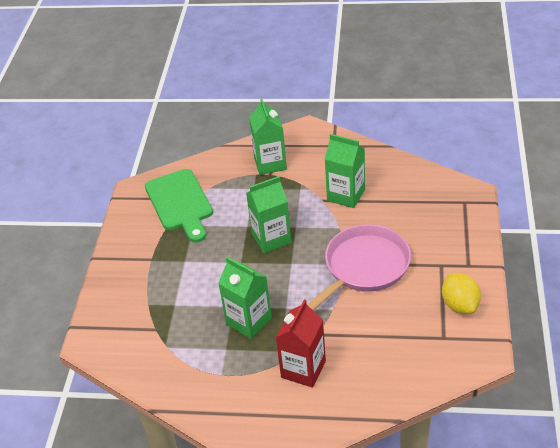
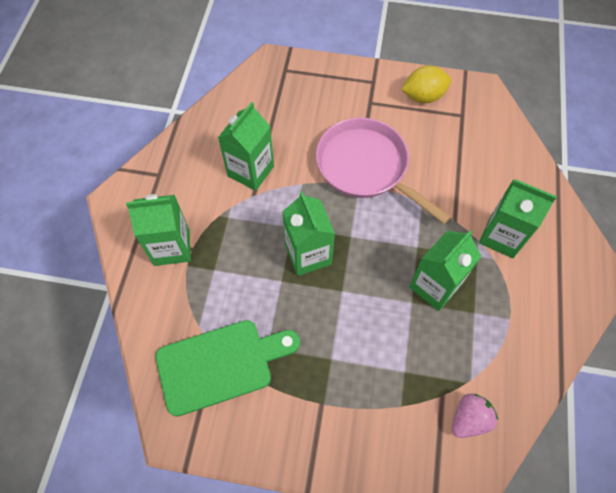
camera: 90 degrees left, 20 degrees up
red carton [276,299,326,388] -> green carton [479,180,557,258]
none -> pink strawberry [452,394,498,438]

